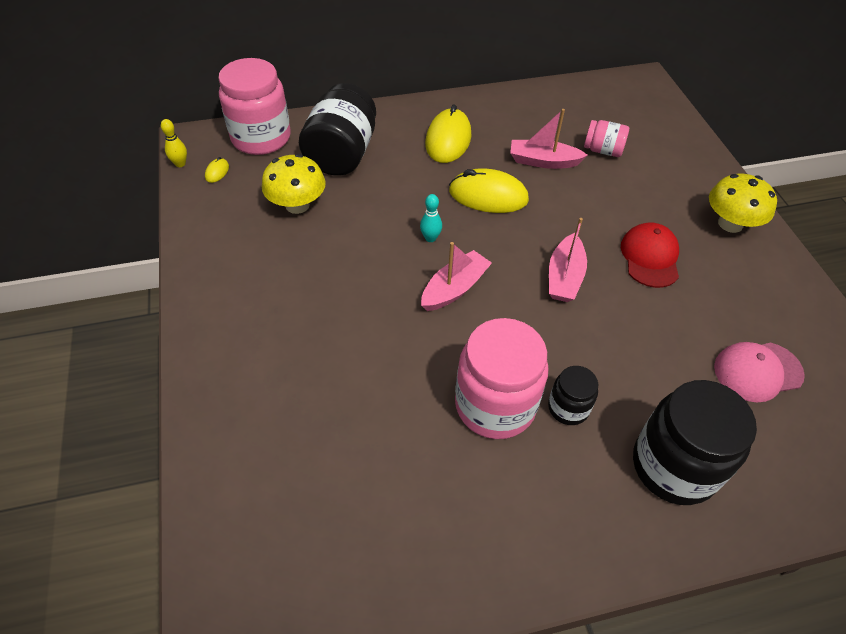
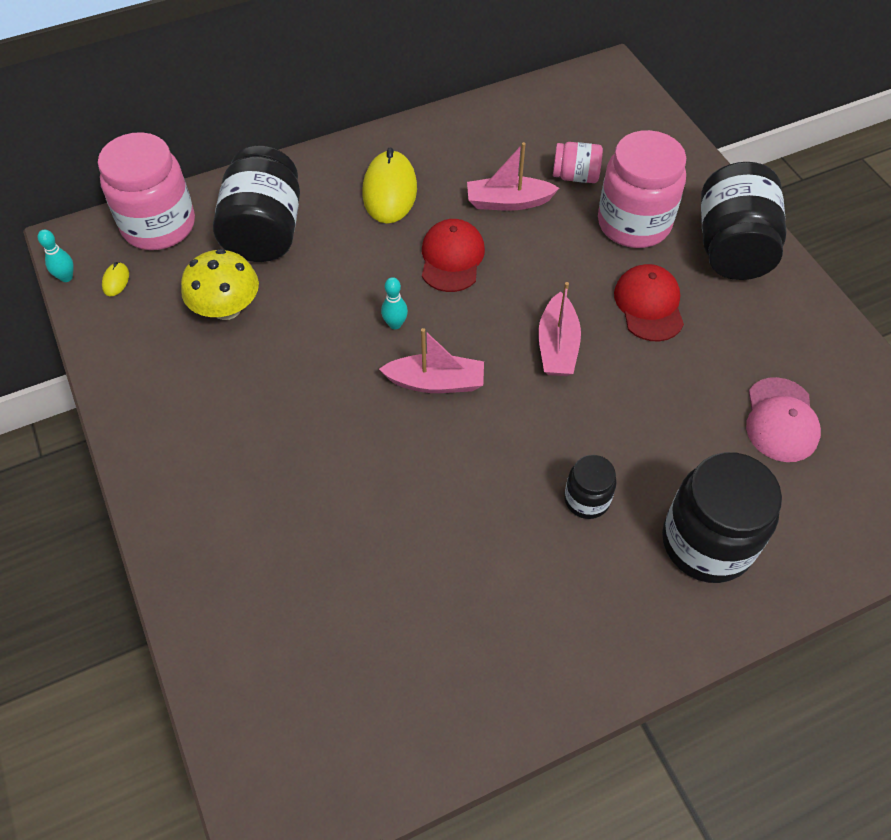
camera: 10 degrees left, 5 degrees up
yellow bowling pin [161,119,187,167] -> turquoise bowling pin [38,229,74,282]
pink boat [421,242,492,311] -> pink boat turned 60 degrees clockwise [379,328,484,393]
yellow mouse [449,168,529,213] -> red cap [422,219,485,292]
pink jar [455,318,548,439] -> pink jar moved to [598,130,686,248]
yellow mushroom [709,174,777,233] -> black jar [701,162,786,280]
pink cap [714,342,805,402] -> pink cap turned 60 degrees counterclockwise [746,377,821,462]

